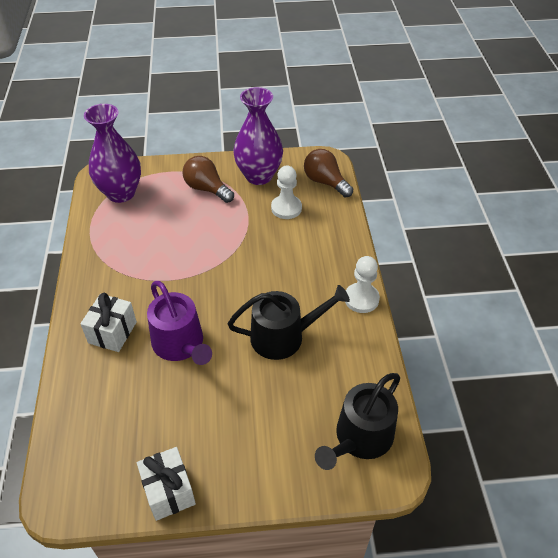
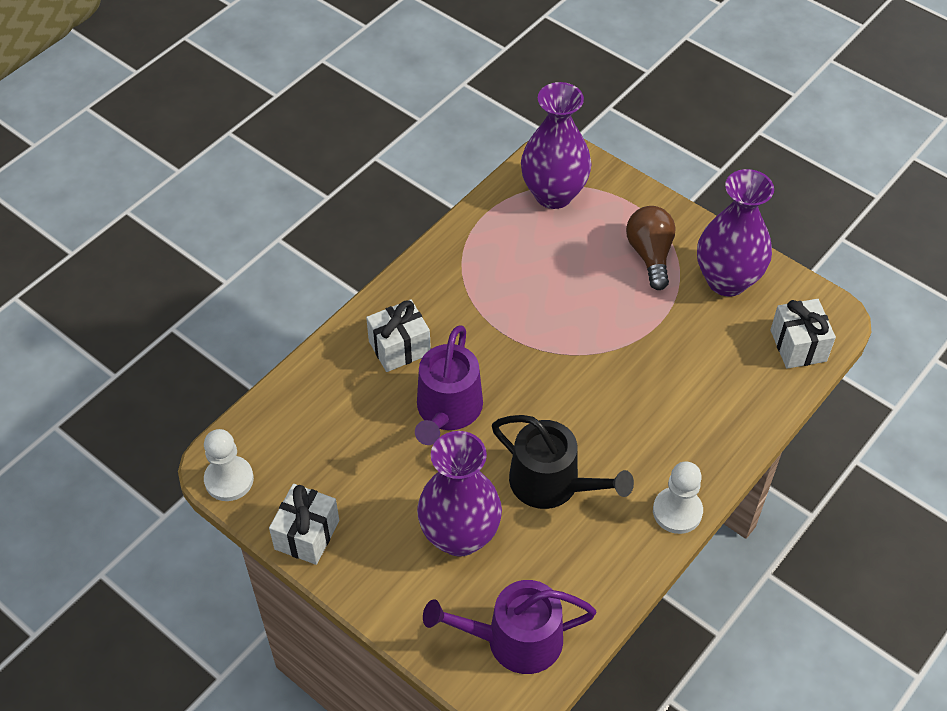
camera: 45 degrees right, 5 degrees up
white pawn [271,166,302,219] -> white pawn moved to [204,429,254,501]
brown light bulb [304,149,353,197] -> white gift [770,299,836,369]
black watering can [315,373,400,470] -> purple watering can [423,580,596,674]
none -> purple vase [417,431,502,557]

